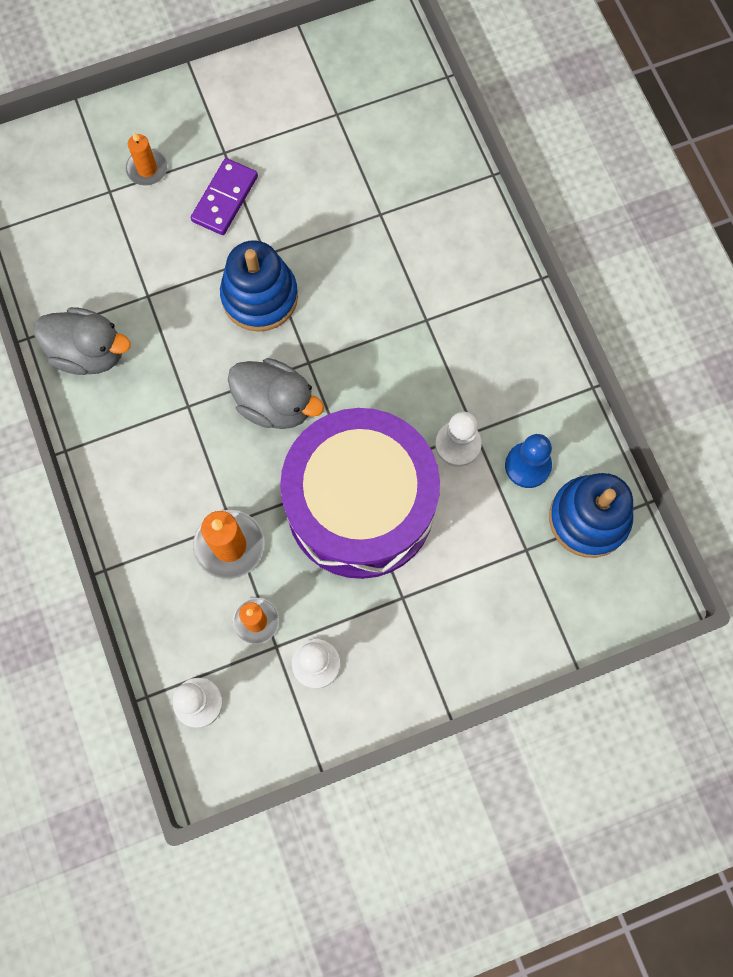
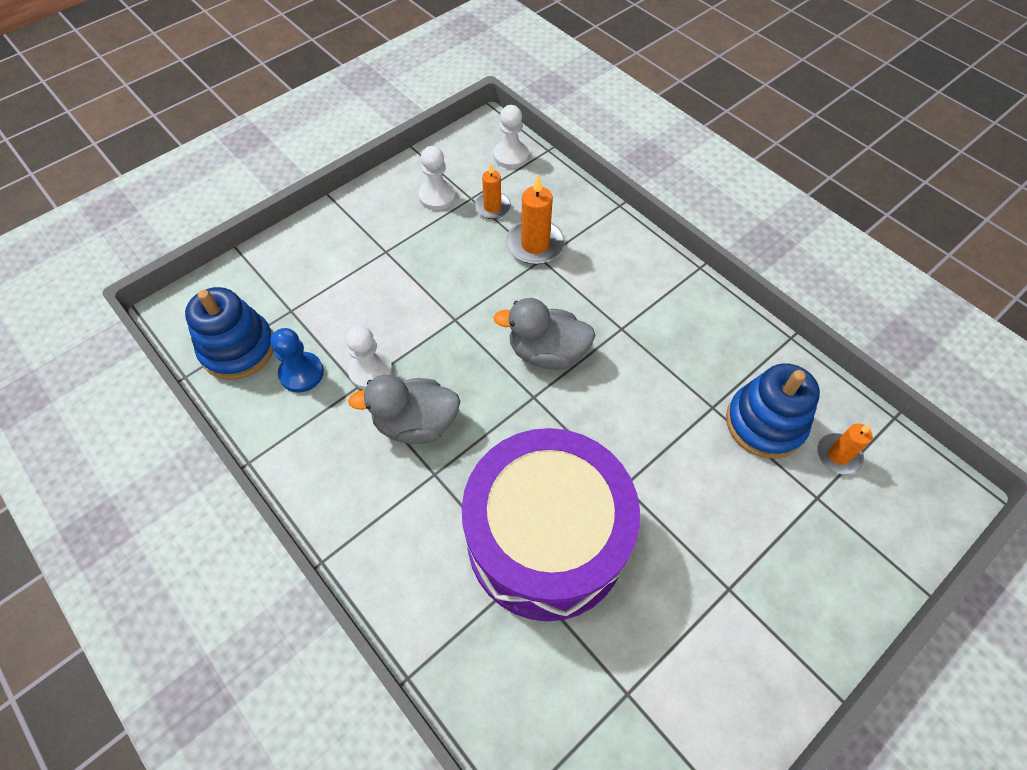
camera: 160 degrees right, 15 degrees down
grey duck [34,307,131,375] -> grey duck moved to [348,374,460,444]
orange candle [126,132,167,186] -> orange candle moved to [817,423,873,475]
purple domino [191,158,258,235] -> none
blue stacking toy [220,240,298,332] -> blue stacking toy moved to [726,363,820,459]
purple drum [280,408,440,579] -> purple drum moved to [462,428,640,621]

